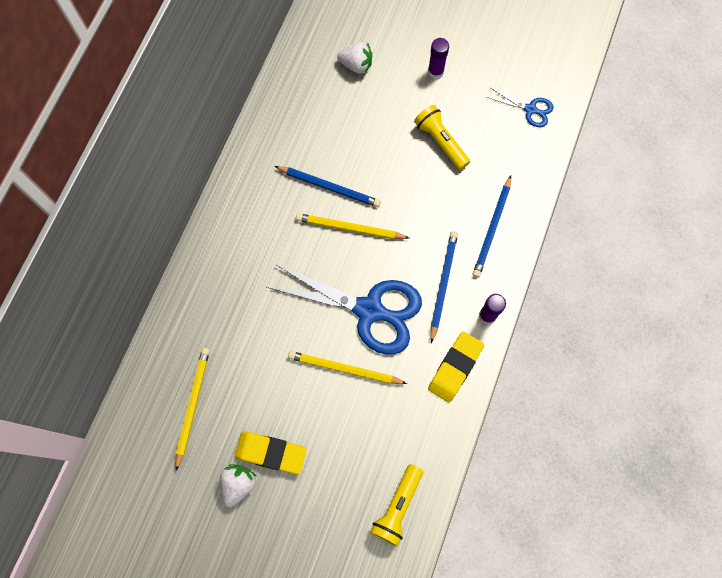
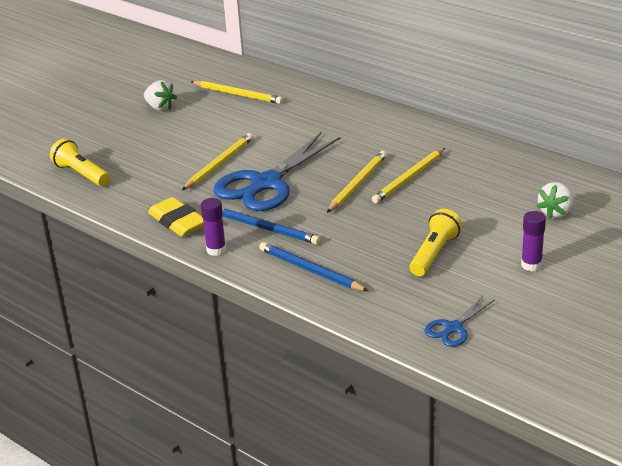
camera: 110 degrees right, 40 degrees down
yellow eraser [234,431,307,475] -> none
blue pencil [275,166,381,207] -> yellow pencil [372,148,445,203]
yellow flashlight [414,105,470,170] -> yellow flashlight turned 45 degrees counterclockwise [410,209,462,276]

